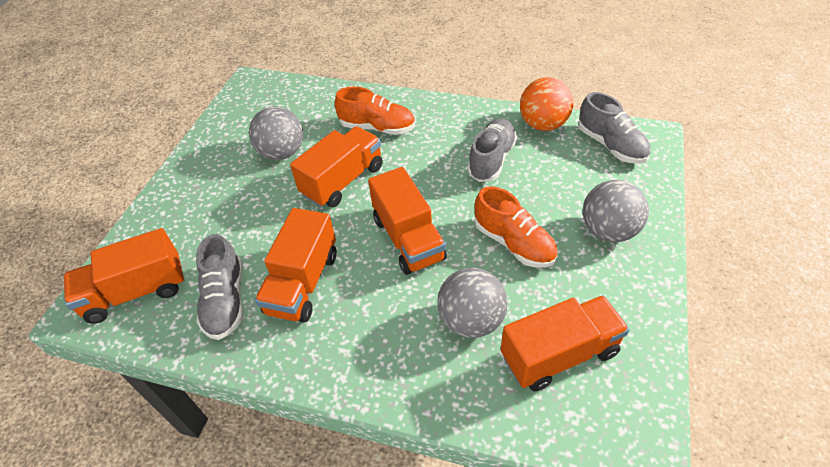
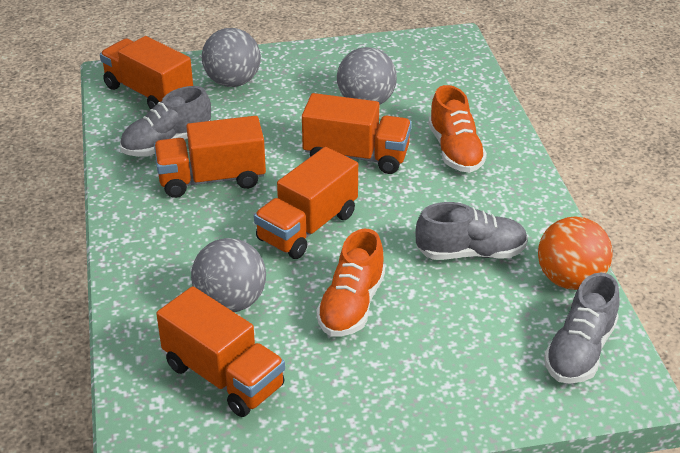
camera: 60 degrees right, 10 degrees down
grey ball [583,180,649,242] -> grey ball moved to [202,28,261,87]

